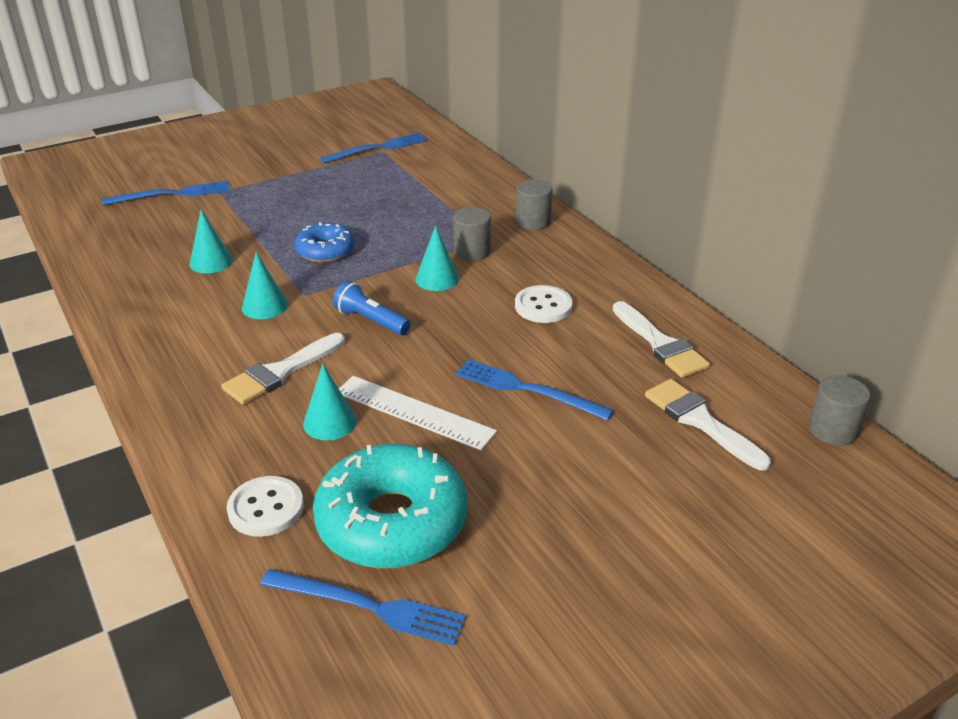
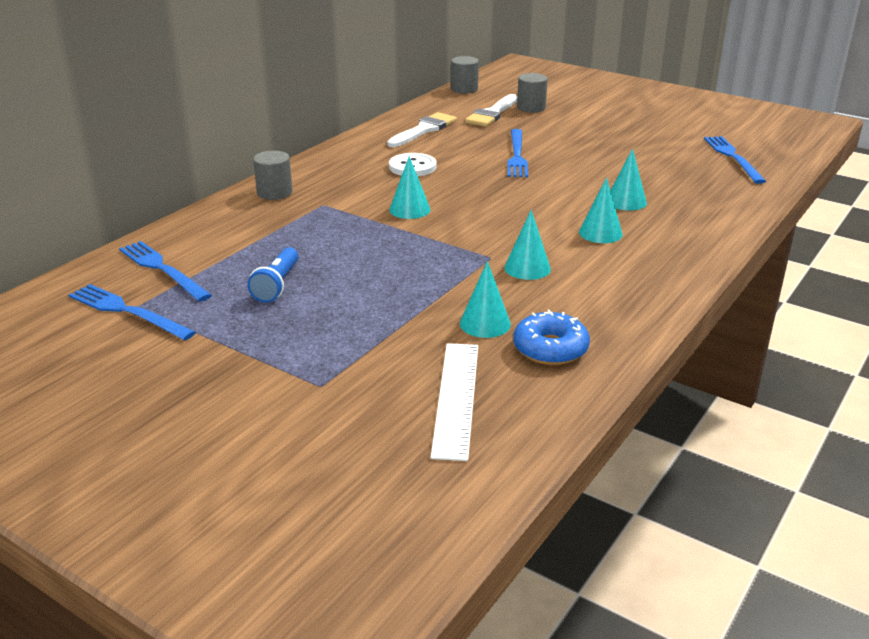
camera: 115 degrees left, 5 degrees down
blue fork [102,181,230,205] -> blue fork moved to [119,241,212,302]
white brush [221,333,345,405] -> turquoise cone [579,177,622,243]
white button [227,476,304,537] -> none
blue donut [295,222,355,263] -> blue donut moved to [513,310,590,365]
turquoise donut [313,444,467,569] -> none
blue flashlight [333,281,411,335] -> blue flashlight moved to [247,247,299,303]
white ruler [339,376,497,450] -> white ruler moved to [431,343,478,461]
grey cylinder [453,207,491,260] -> grey cylinder moved to [517,73,548,113]

